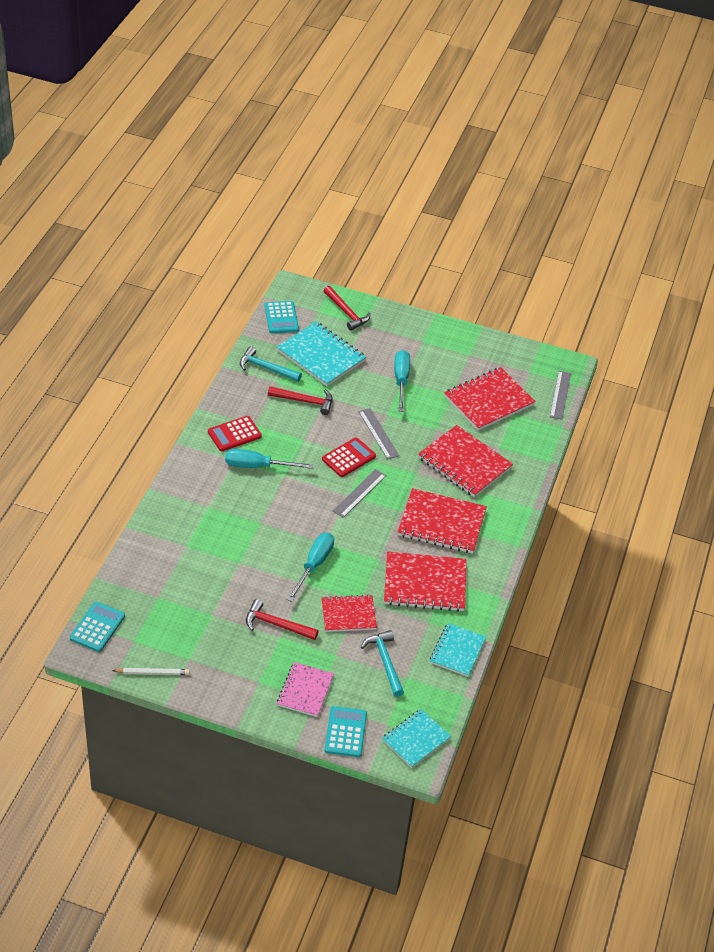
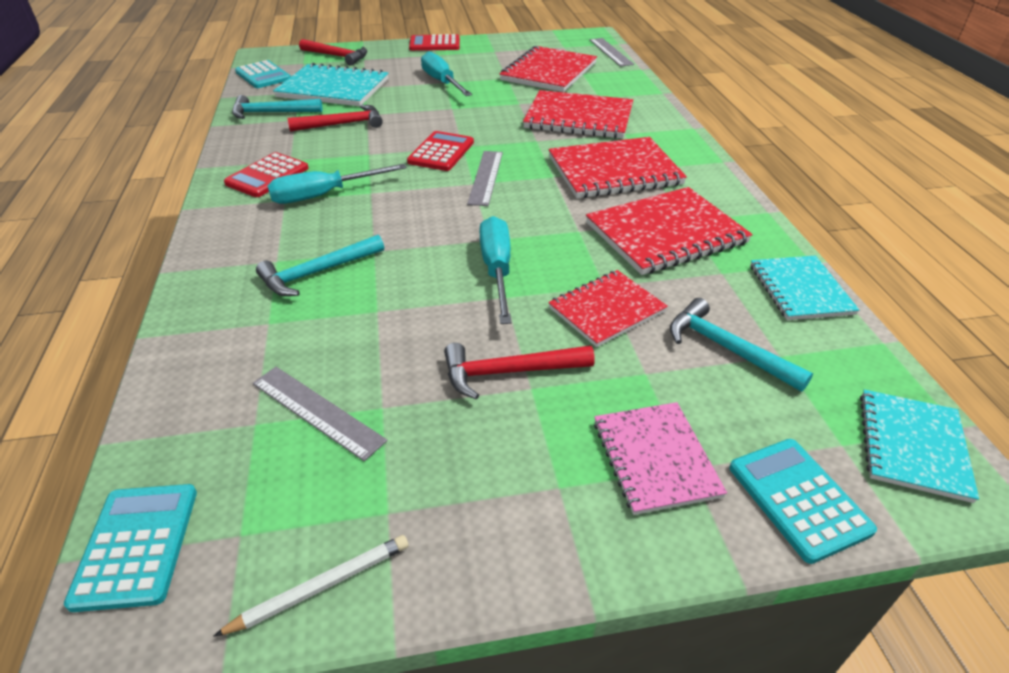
camera: 25 degrees left, 5 degrees down
grey ruler [359,408,399,459] -> grey ruler moved to [253,367,387,461]
none -> turquoise hammer [256,235,384,296]
none -> red calculator [409,34,460,51]

